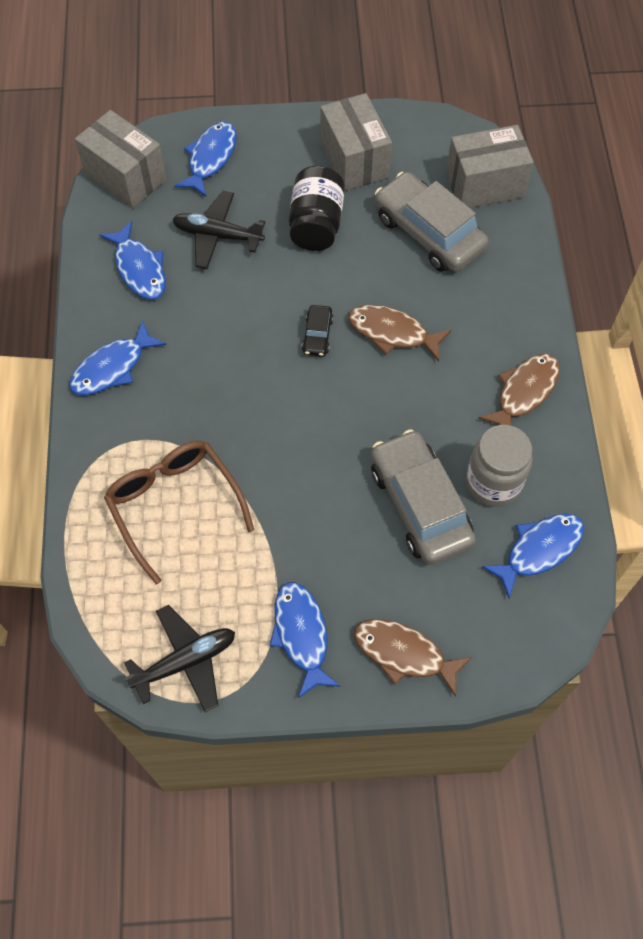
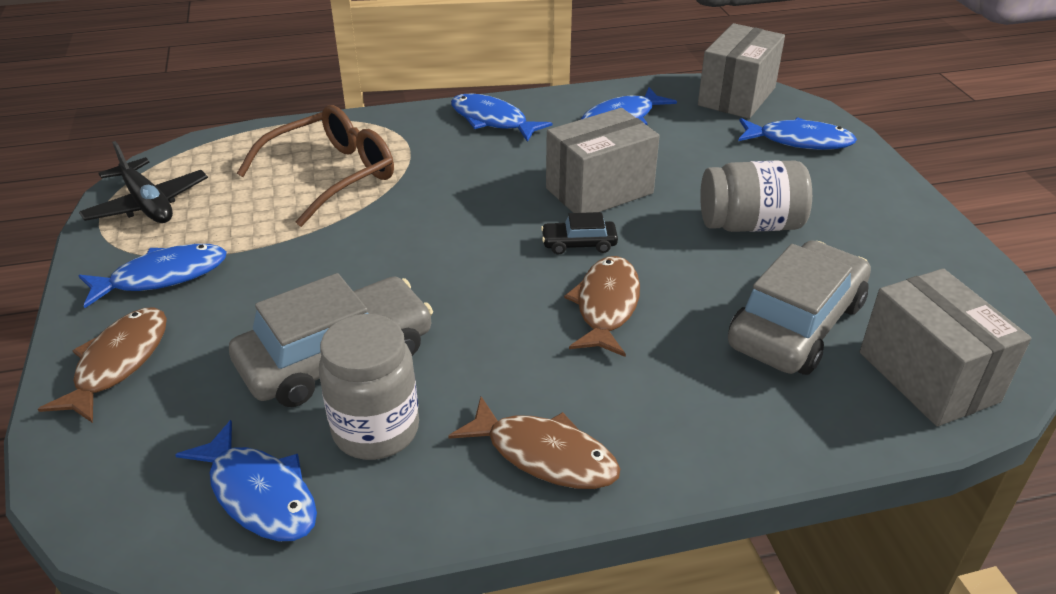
camera: 80 degrees right, 25 degrees down
black plane [172,191,265,269] -> none
black jar [289,166,345,251] -> grey jar [700,160,812,232]
grey box [321,93,392,191] -> grey box moved to [546,108,660,213]

